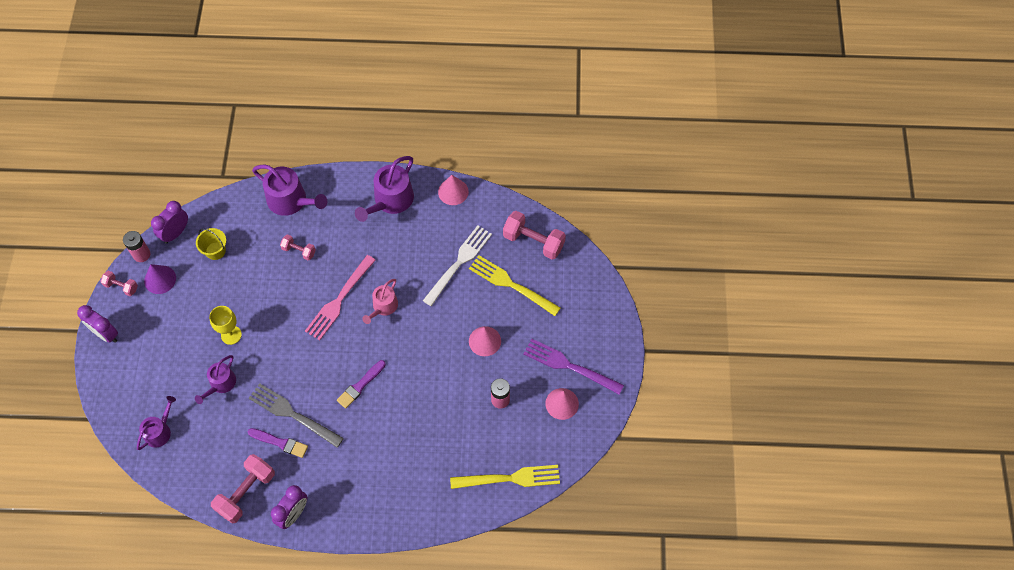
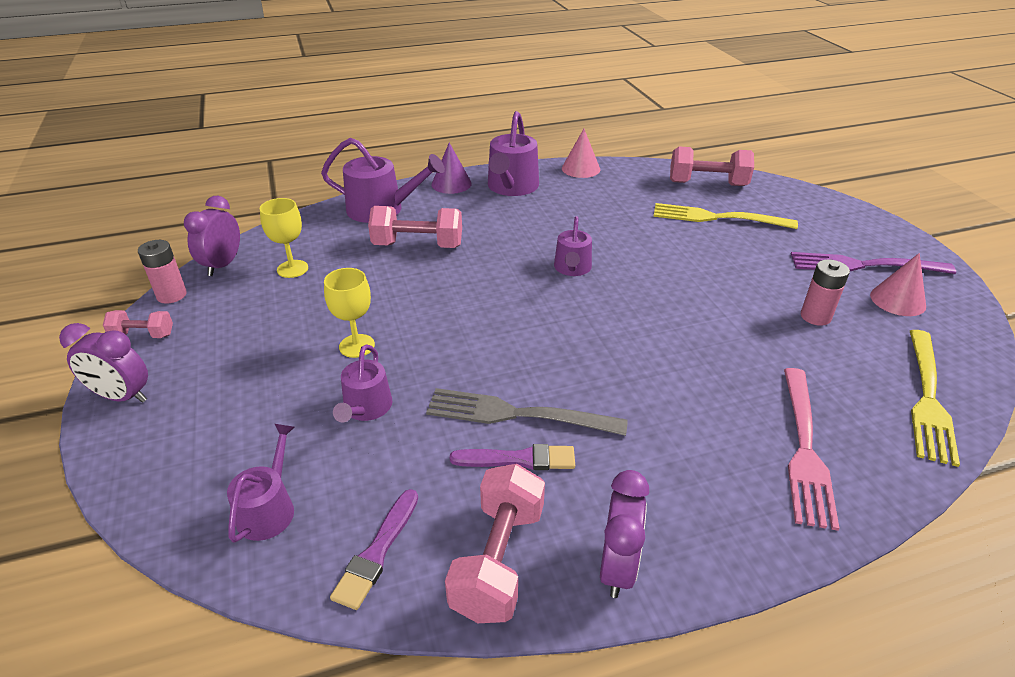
camera: 20 degrees left, 25 degrees down
purple cone [144,264,176,294] -> purple cone moved to [431,143,472,194]
yellow bucket [196,228,226,260] -> yellow goblet [260,198,308,278]
pink dumbbell [280,234,316,260] -> pink dumbbell [368,206,462,248], size x1.80
pink fork [305,255,376,340] -> pink fork moved to [784,368,839,531]
purple brush [337,360,386,409] -> purple brush moved to [330,489,418,610]
pink watering can [362,279,398,324] -> purple watering can [554,216,592,276]
white fork [423,225,492,306] -> none
yellow fork [450,465,560,489] -> yellow fork turned 135 degrees clockwise [910,330,960,467]
pink cone [469,326,501,356] -> none

